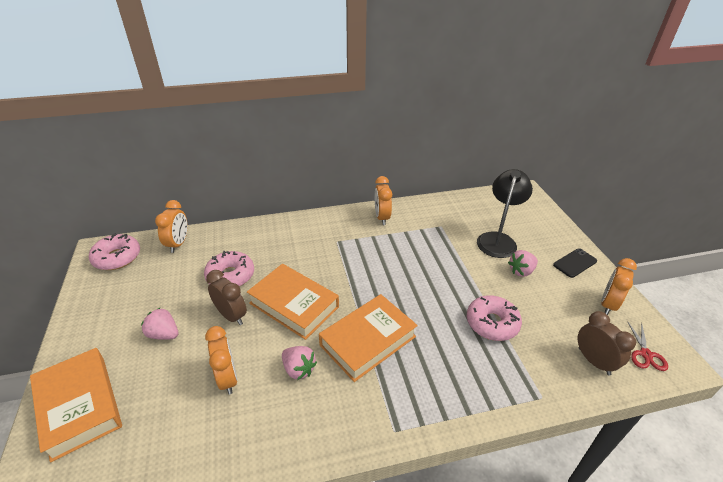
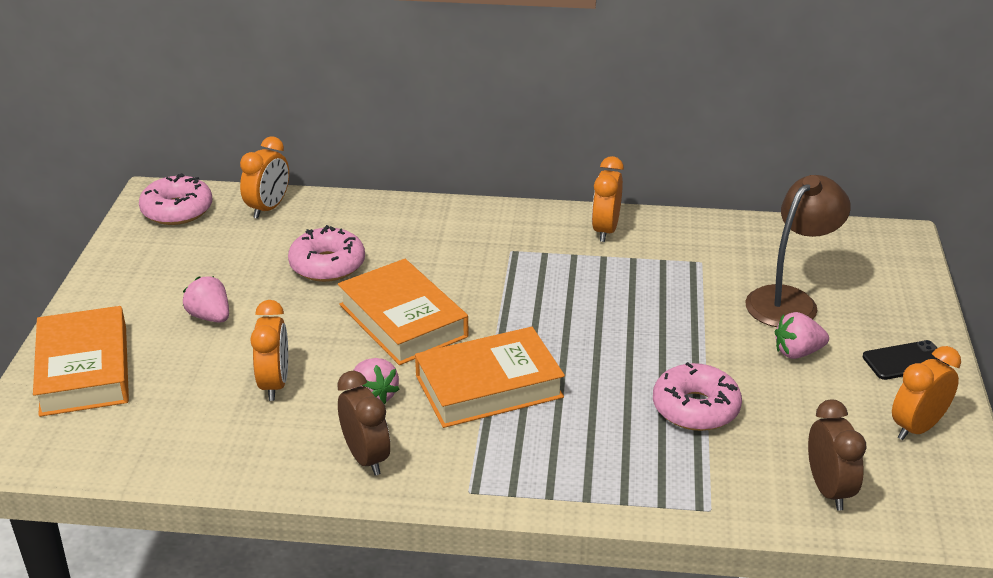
camera: 20 degrees right, 5 degrees down
brown clock [206,270,247,325] -> brown clock moved to [337,371,390,476]
black lamp [477,169,533,258] -> brown lamp [745,175,851,327]
red scissors [627,321,668,371] -> none

